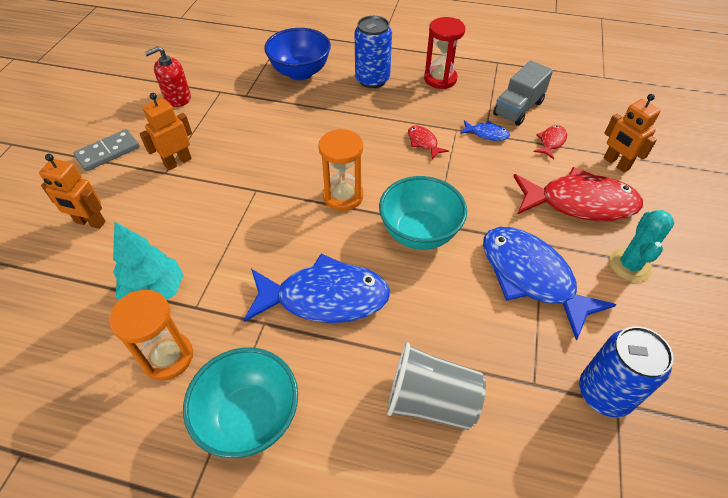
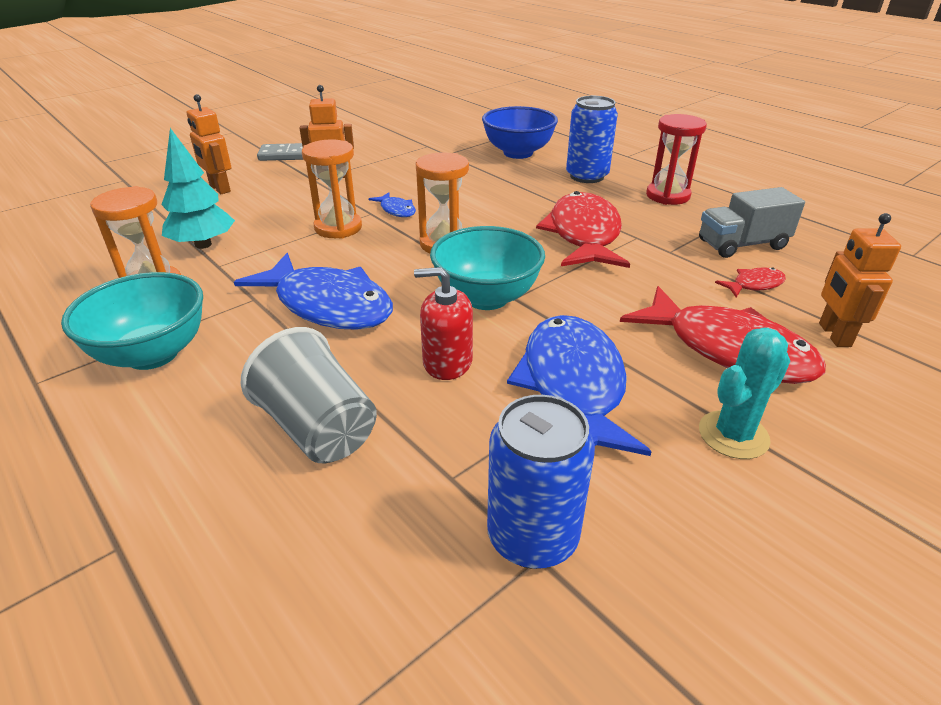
camera: 35 degrees right, 15 degrees down
red soap dispenser [145,46,191,107] -> red soap dispenser moved to [414,267,473,380]
red fish [408,125,449,159] -> red fish [536,191,630,268], size x2.28
blue fish [460,120,510,141] -> blue fish moved to [369,192,416,217]
none -> orange hourglass [302,139,362,239]

